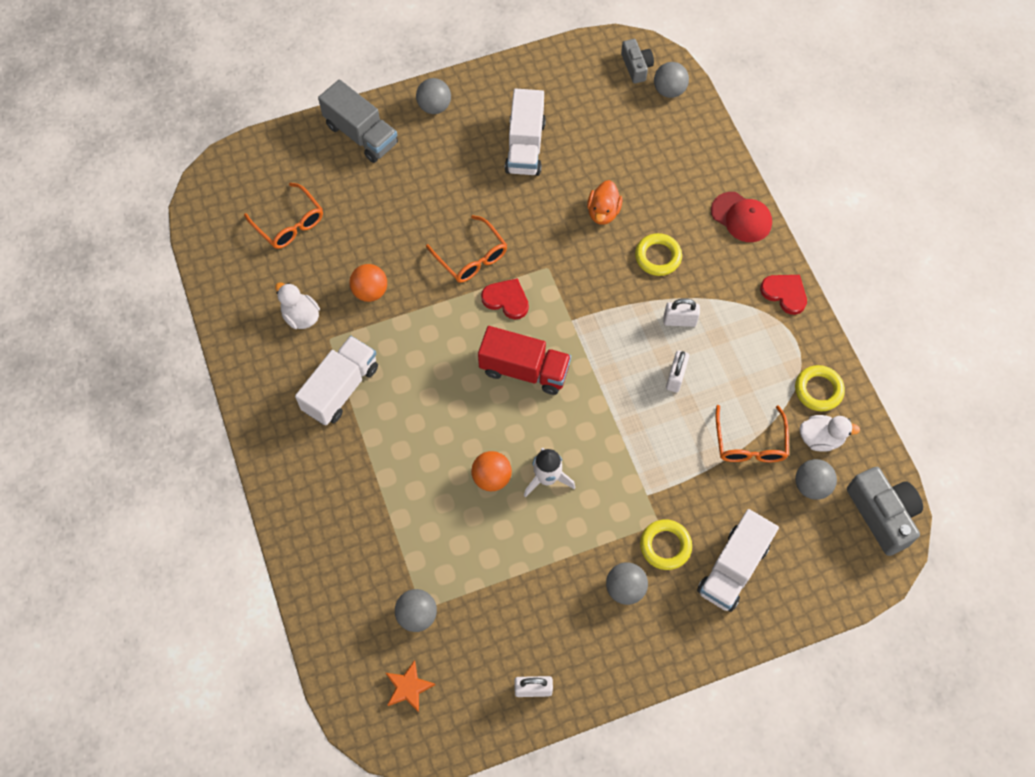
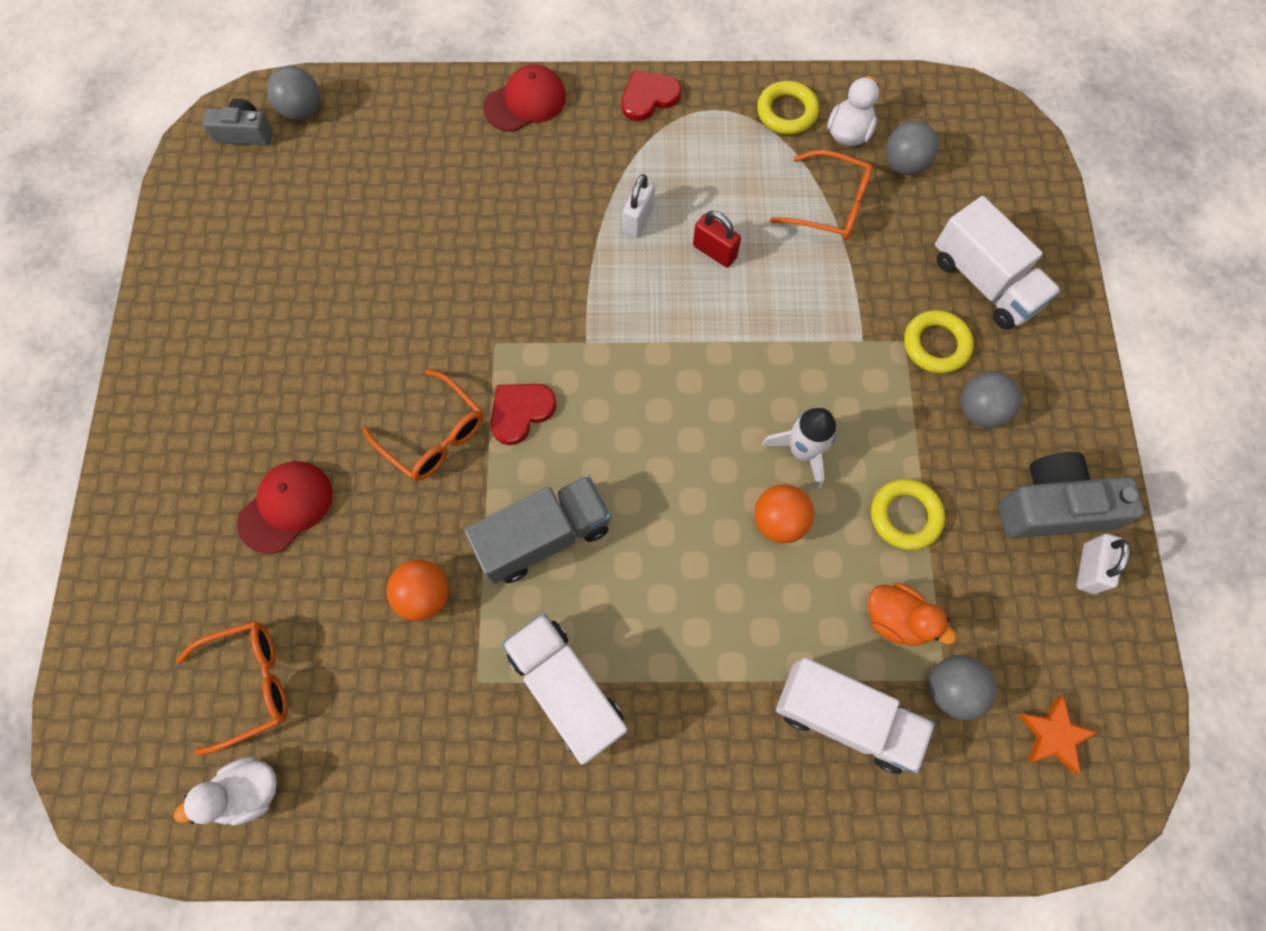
camera: 70 degrees left, 5 degrees up
white duck [275,282,320,329] -> white duck moved to [174,756,277,826]
grey truck [318,80,398,163] -> grey truck moved to [464,475,611,584]
grey ball [416,78,451,114] -> none
orange glasses [426,215,507,283] -> orange glasses turned 60 degrees clockwise [362,370,483,481]
red truck [478,326,571,395] -> none
white truck [505,89,546,176] -> white truck moved to [776,658,935,774]
orange duck [587,180,622,225] -> orange duck moved to [868,583,957,646]
yellow ring [635,233,682,276] -> yellow ring moved to [871,479,945,550]
white padlock [666,350,689,393] -> red padlock [693,211,741,267]
grey camera [847,467,923,556] -> grey camera moved to [999,452,1144,538]
none -> red cap [237,461,333,554]

